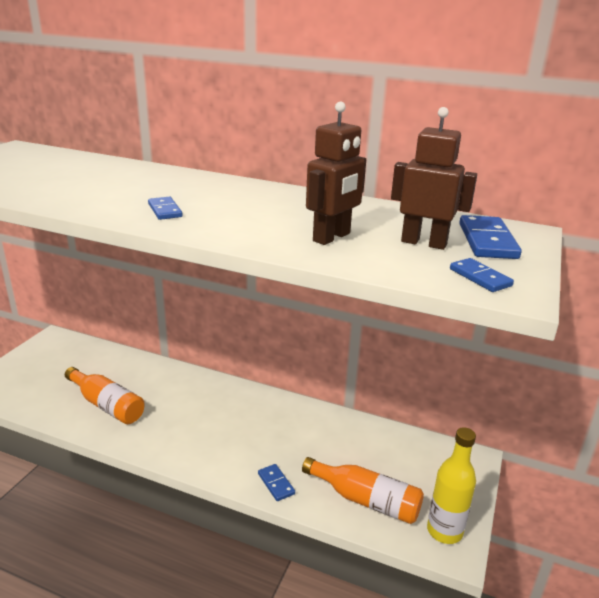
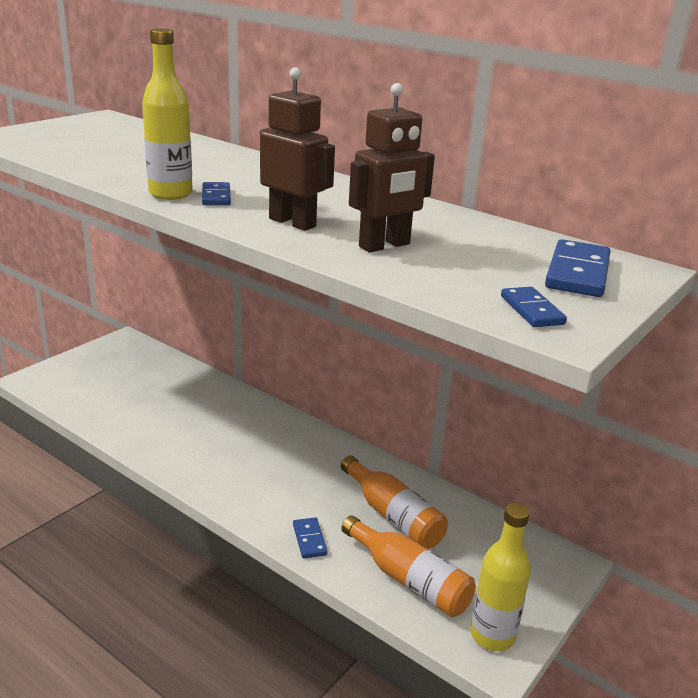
camera: 15 degrees right, 0 degrees up
orange bottle [65,367,145,424] -> orange bottle moved to [341,456,448,549]
brown robot [391,107,477,250] -> brown robot moved to [260,67,335,231]
none -> yellow bottle [142,28,193,200]

